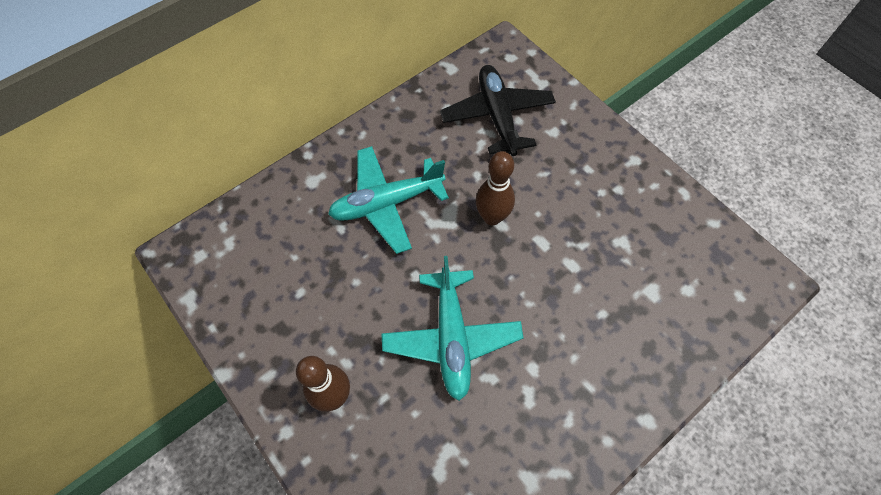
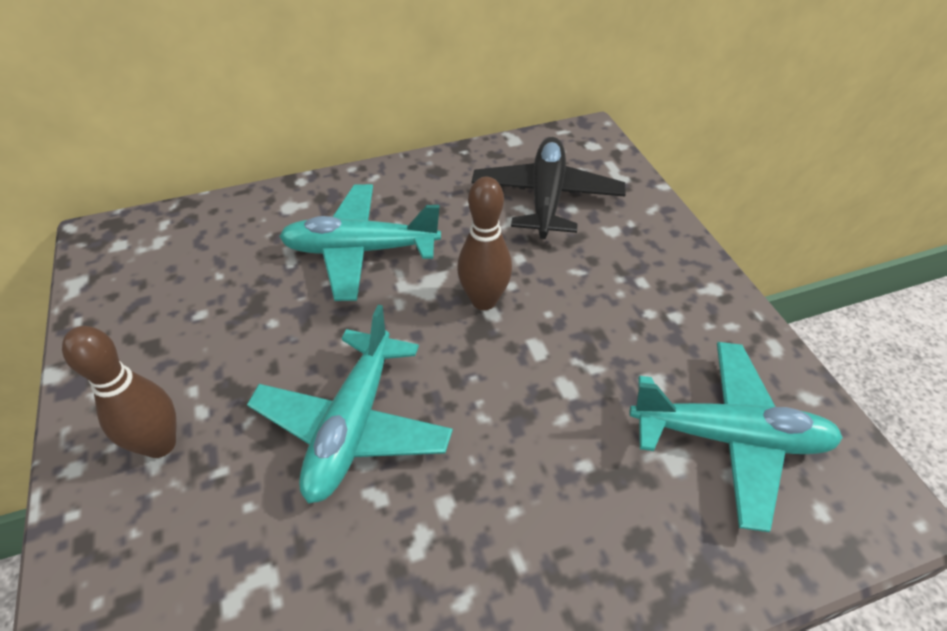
camera: 20 degrees right, 15 degrees down
none -> turquoise plane [629,342,843,532]

